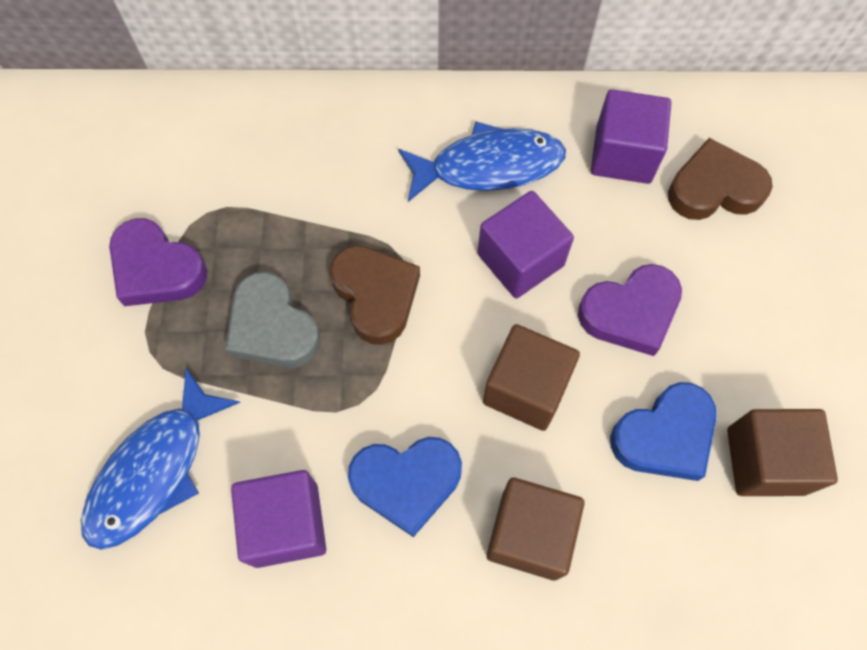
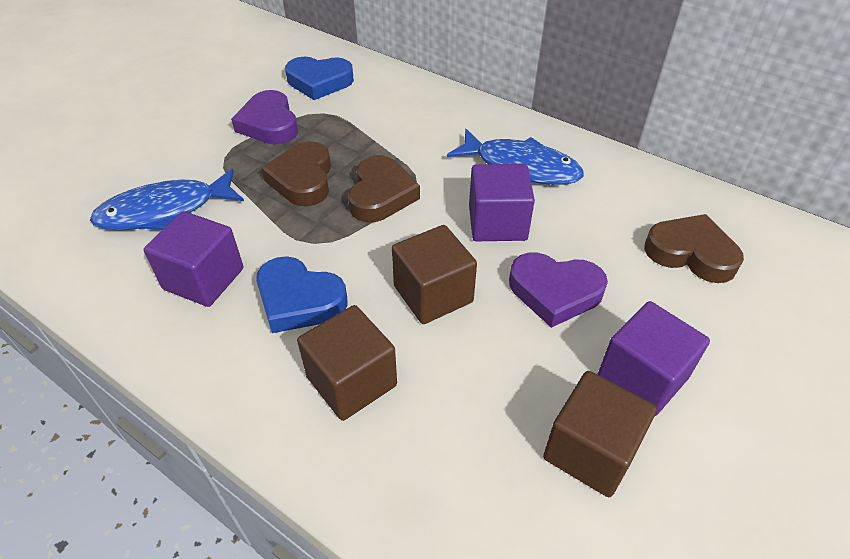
camera: 35 degrees right, 20 degrees down
grey heart [225,272,320,368] -> brown heart [261,141,331,206]
purple cube [591,89,671,184] -> purple cube moved to [598,301,710,416]
blue heart [610,382,717,481] -> blue heart moved to [285,57,354,100]

